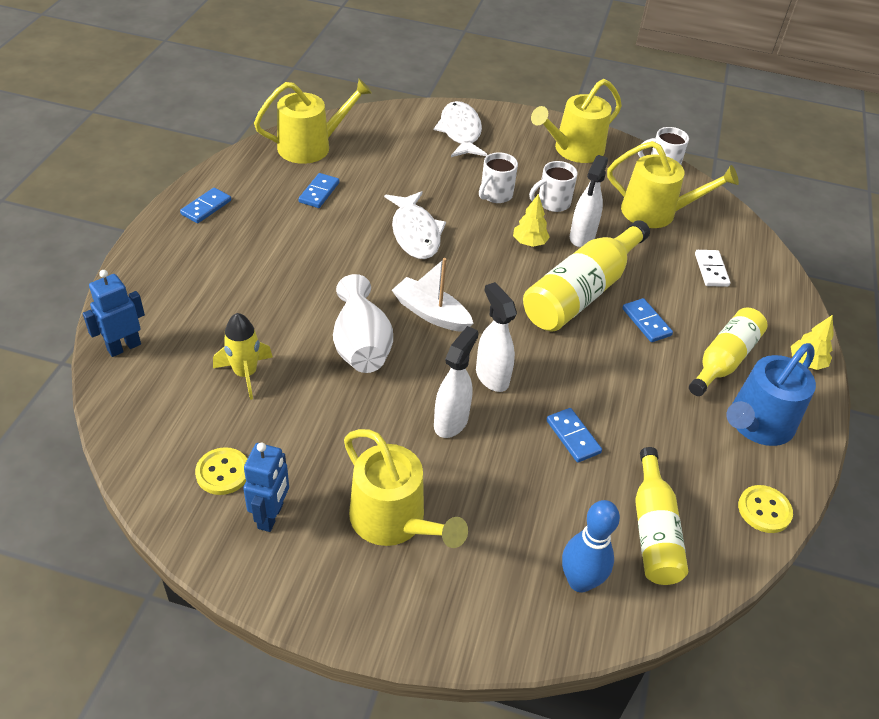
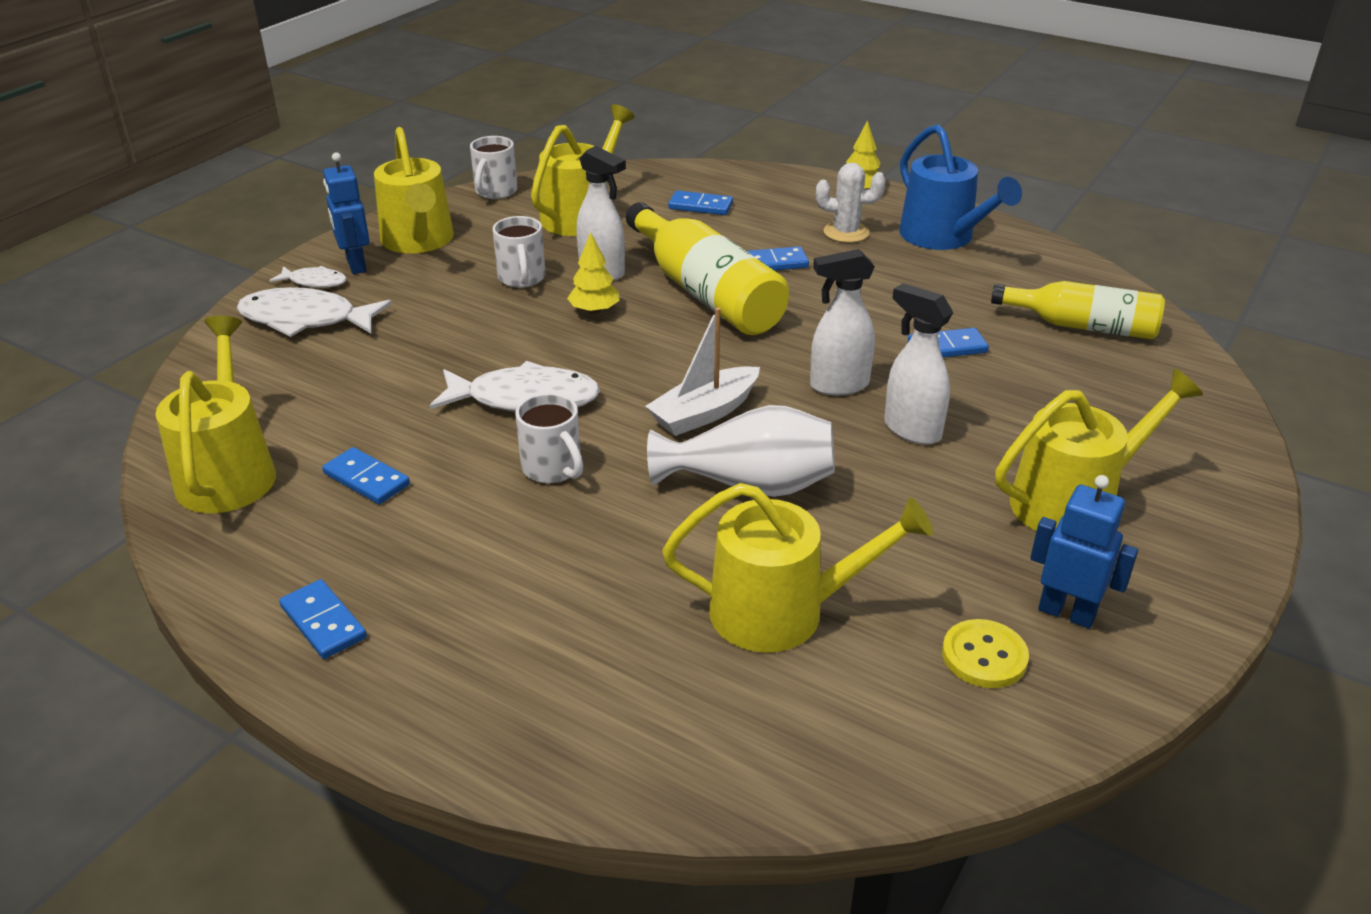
camera: 70 degrees left, 10 degrees down
blue robot [83,270,145,357] -> blue robot moved to [323,152,370,274]
yellow rocket [213,313,273,400] -> yellow watering can [663,483,933,653]
white mug [479,152,518,203] -> white mug moved to [515,393,583,483]
blue bowling pin [562,500,620,593] -> none
yellow bottle [689,307,768,396] -> white cactus [816,163,886,243]
white domino [695,250,731,287] -> blue domino [668,190,733,215]
yellow button [738,485,793,533] -> none
none -> white fish [269,266,347,288]

